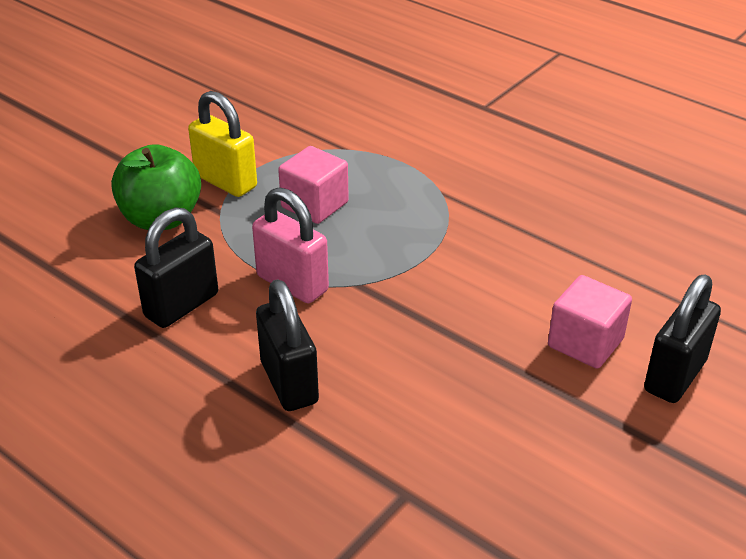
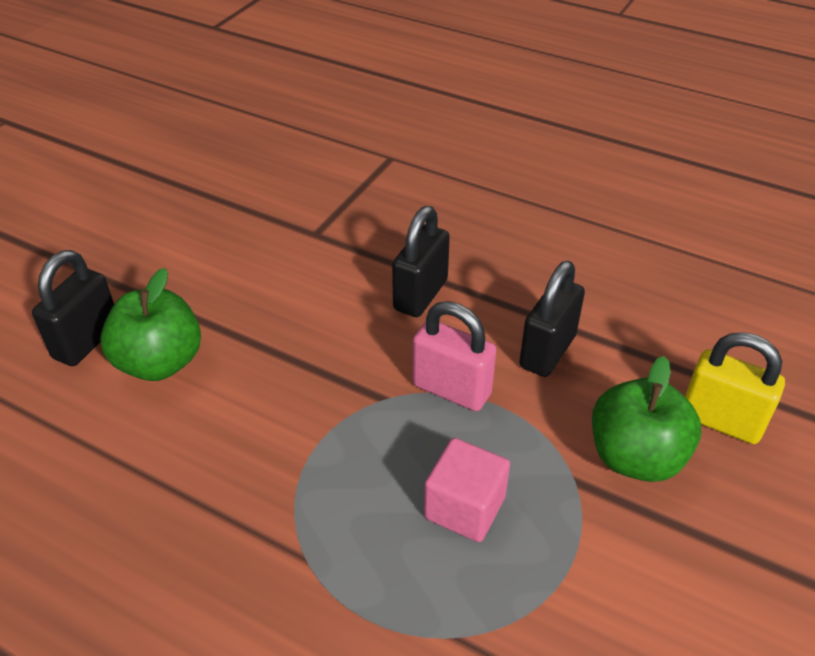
camera: 170 degrees right, 5 degrees up
yellow padlock [188,91,257,197] -> yellow padlock moved to [685,332,785,444]
black padlock [256,279,319,411] -> black padlock turned 60 degrees clockwise [392,206,450,317]
pink cube [548,275,632,369] -> green apple [100,268,201,381]

